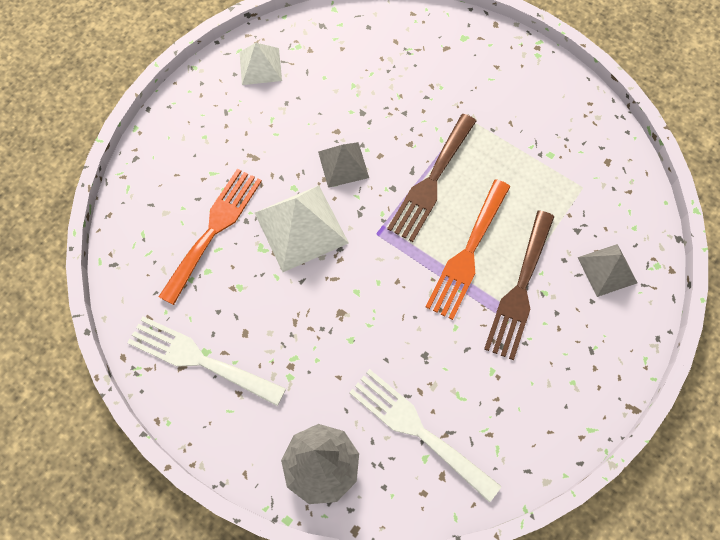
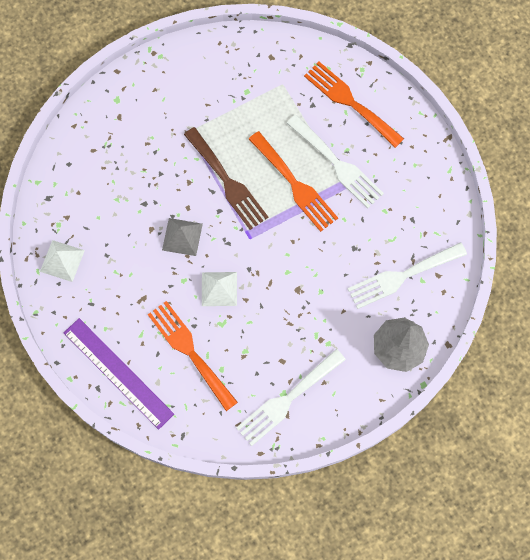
camera: 65 degrees left, 5 degrees up
white pyramid [255,185,349,272] -> white pyramid [202,272,237,306], size x0.61
brown fork [484,210,554,360] -> white fork [287,115,384,208]
grey pyramid [578,244,637,297] -> orange fork [304,62,404,148]
none -> purple ruler [64,318,174,430]

